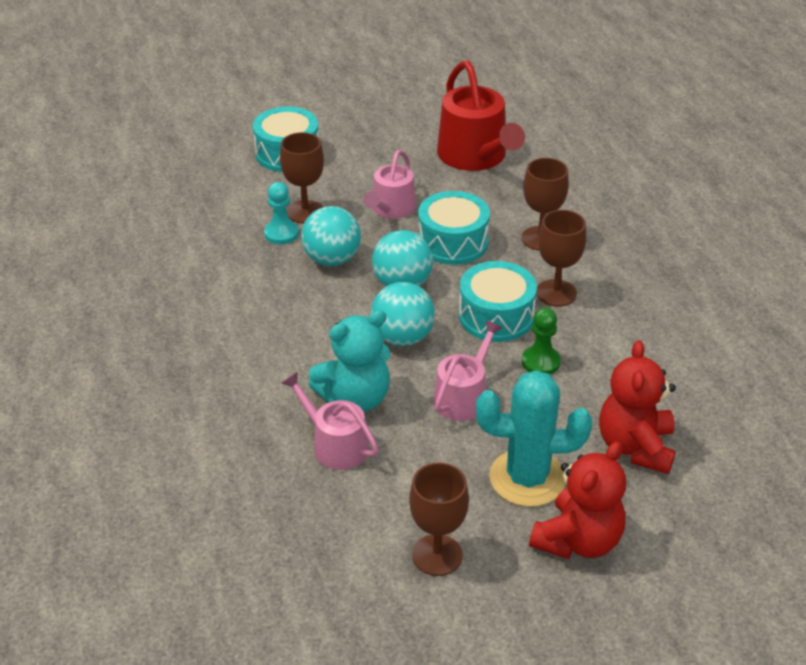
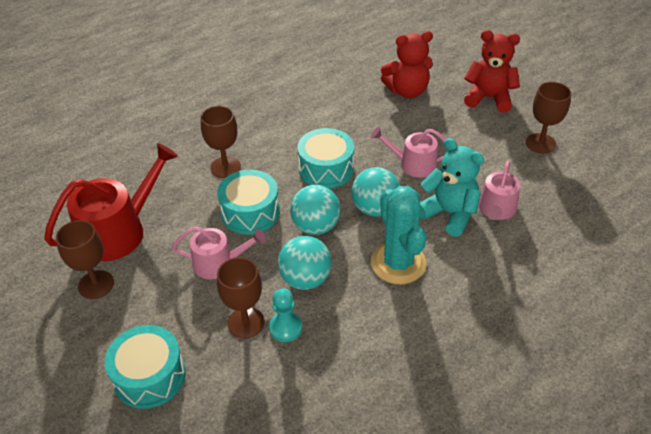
camera: 110 degrees left, 5 degrees up
turquoise cactus [476,370,592,507] -> turquoise cactus moved to [371,186,426,284]
green pawn [522,308,561,374] -> none
brown goblet [536,210,586,307] -> brown goblet moved to [56,220,114,299]

